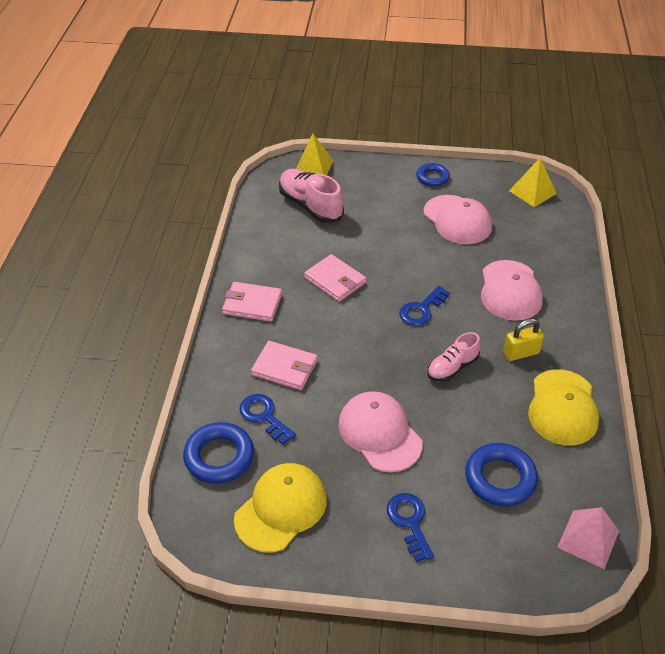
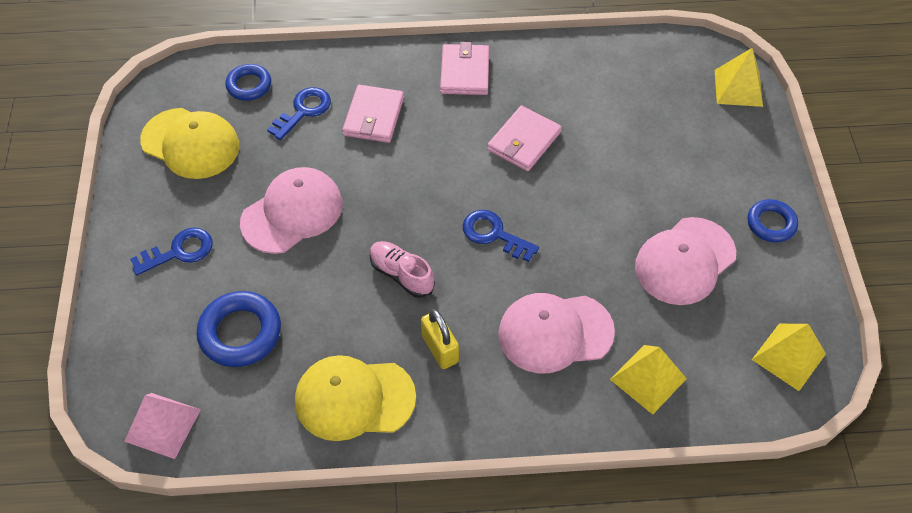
camera: 80 degrees right, 10 degrees up
blue ring [183,422,254,484] -> blue ring [225,64,271,101], size x0.64
pink shoe [279,169,344,223] -> none
none -> yellow pyramid [610,345,687,415]

